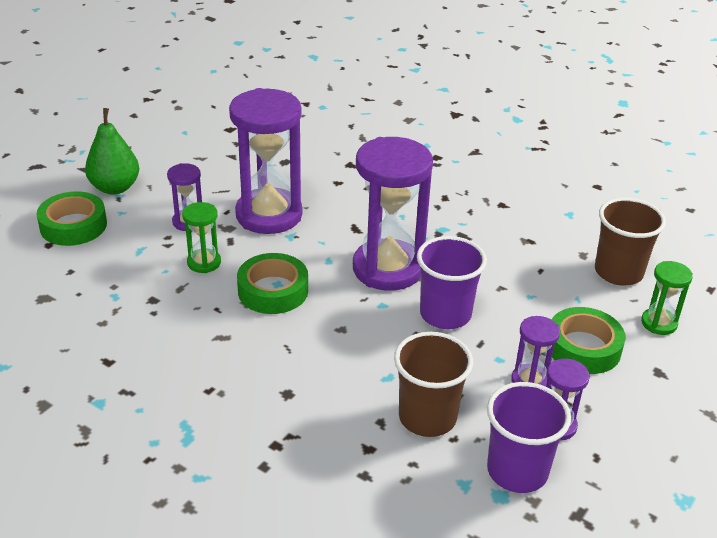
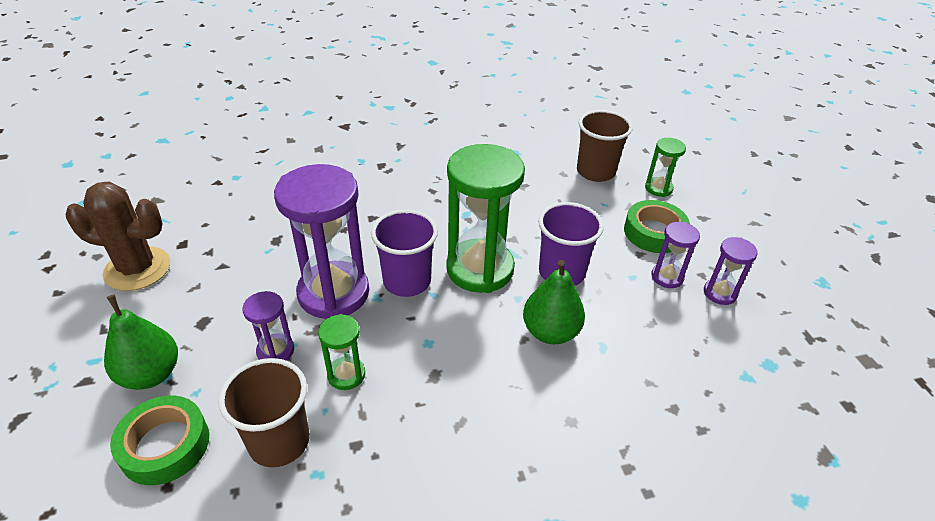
camera: 50 degrees left, 5 degrees up
green tape [237,253,308,314] -> none
purple hourglass [353,137,433,291] -> green hourglass [446,144,525,293]
brown cup [394,332,473,437] -> brown cup moved to [218,358,310,467]
purple cup [487,382,571,493] -> purple cup moved to [371,210,438,297]
none -> brown cactus [65,182,170,291]
none -> green pear [523,260,585,344]

